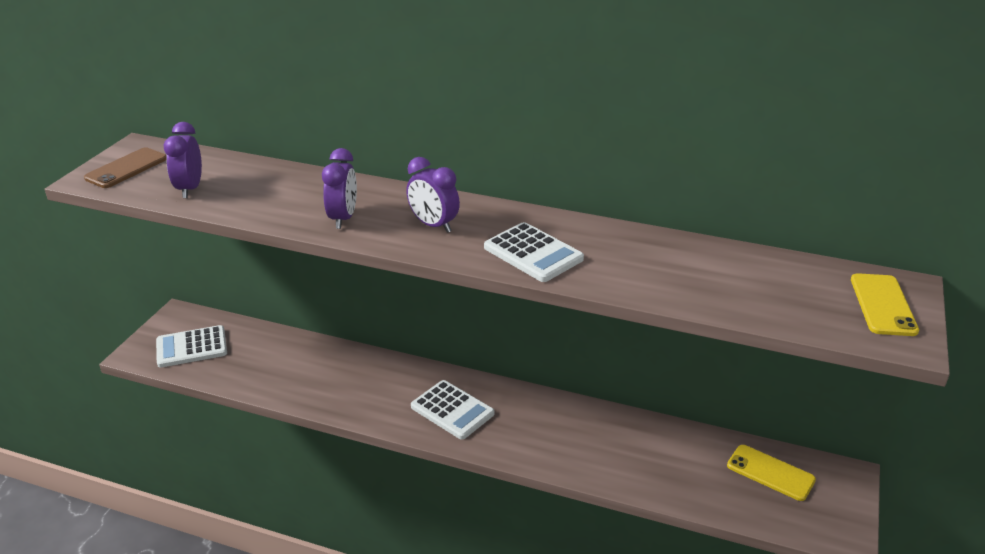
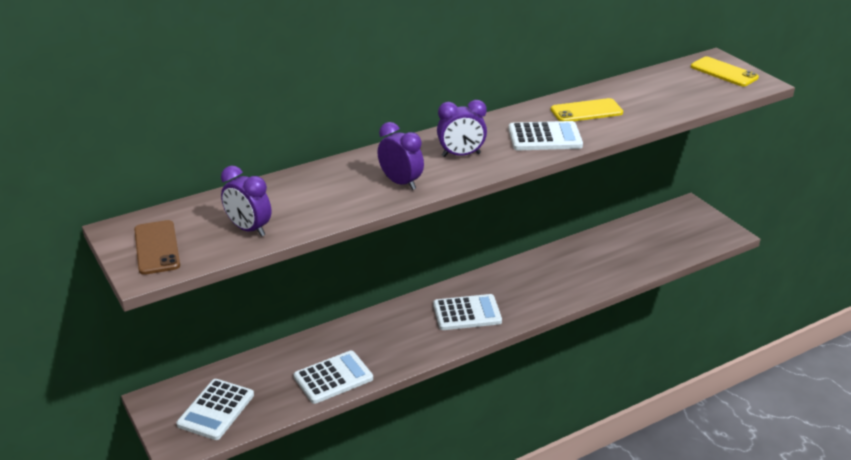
camera: 50 degrees left, 0 degrees up
yellow phone [727,445,816,501] -> yellow phone moved to [551,98,623,121]
none -> white calculator [294,350,373,404]

